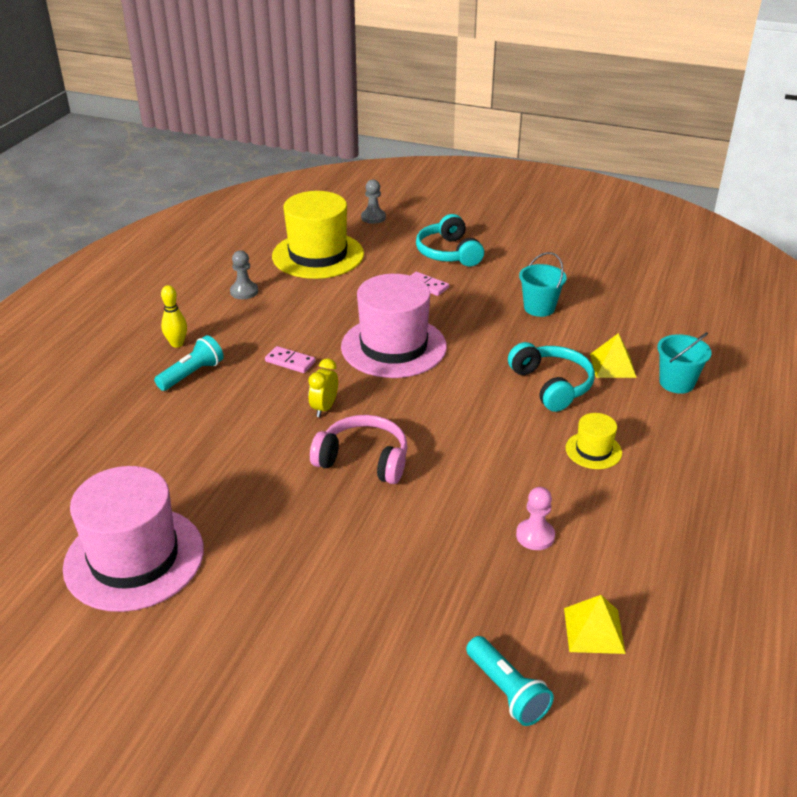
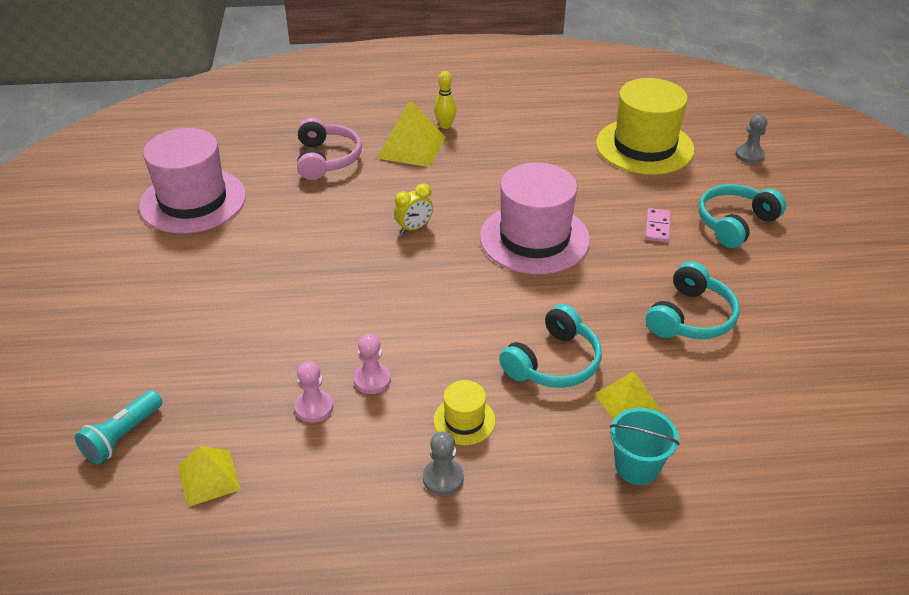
camera: 65 degrees right, 5 degrees up
turquoise flashlight [154,335,224,391] -> yellow pyramid [376,100,446,167]
grey pawn [230,250,258,299] -> grey pawn moved to [423,431,464,496]
pink domino [265,346,316,373] -> none
yellow clock [308,358,338,417] -> yellow clock turned 150 degrees clockwise [394,183,433,234]
pink headphones [310,415,408,484] -> pink headphones moved to [297,118,362,180]
turquoise bucket [519,252,567,317] -> turquoise headphones [646,261,740,339]
none -> pink pawn [354,334,391,394]

